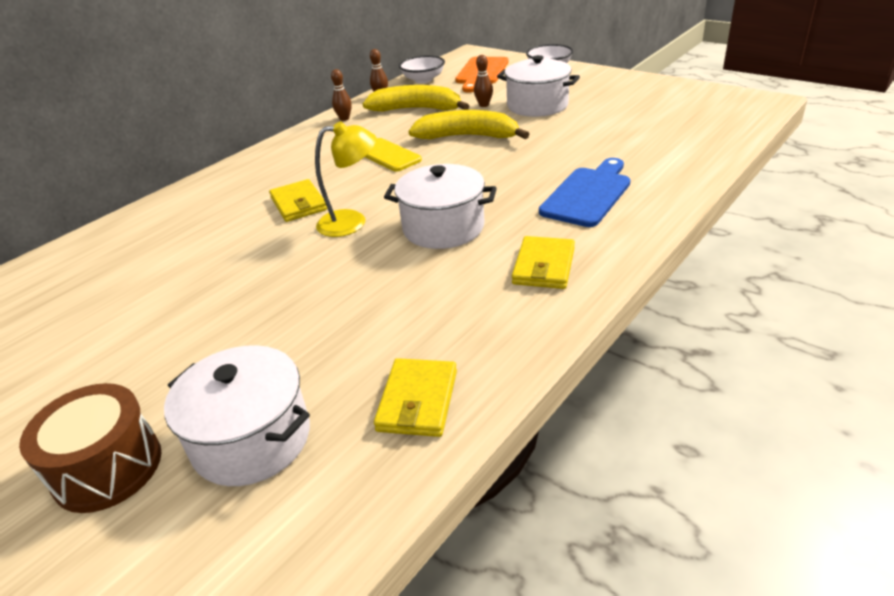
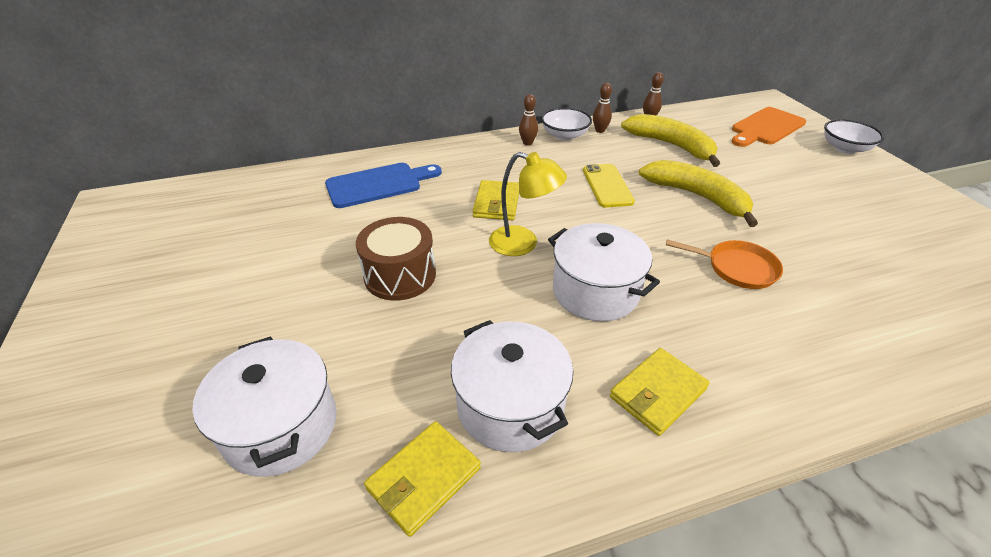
camera: 30 degrees right, 5 degrees up
brown drum [19,383,162,513] -> brown drum moved to [356,217,436,301]
white bowl [399,55,445,83] -> white bowl moved to [541,108,592,141]
brown bowling pin [474,55,493,107] -> brown bowling pin moved to [519,94,538,146]
white pot [497,55,580,117] -> white pot moved to [451,320,573,452]
blue cutting board [539,158,630,227] -> blue cutting board moved to [325,163,442,208]
none -> orange pan [666,240,783,289]

